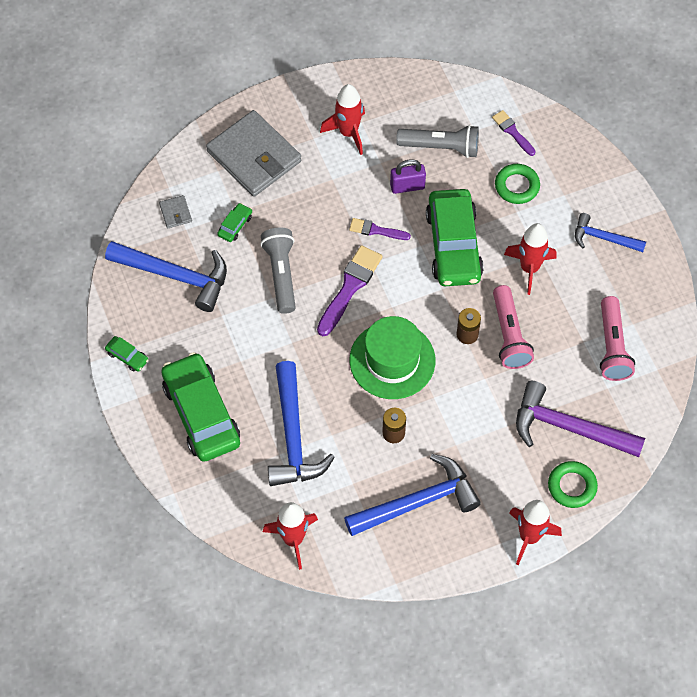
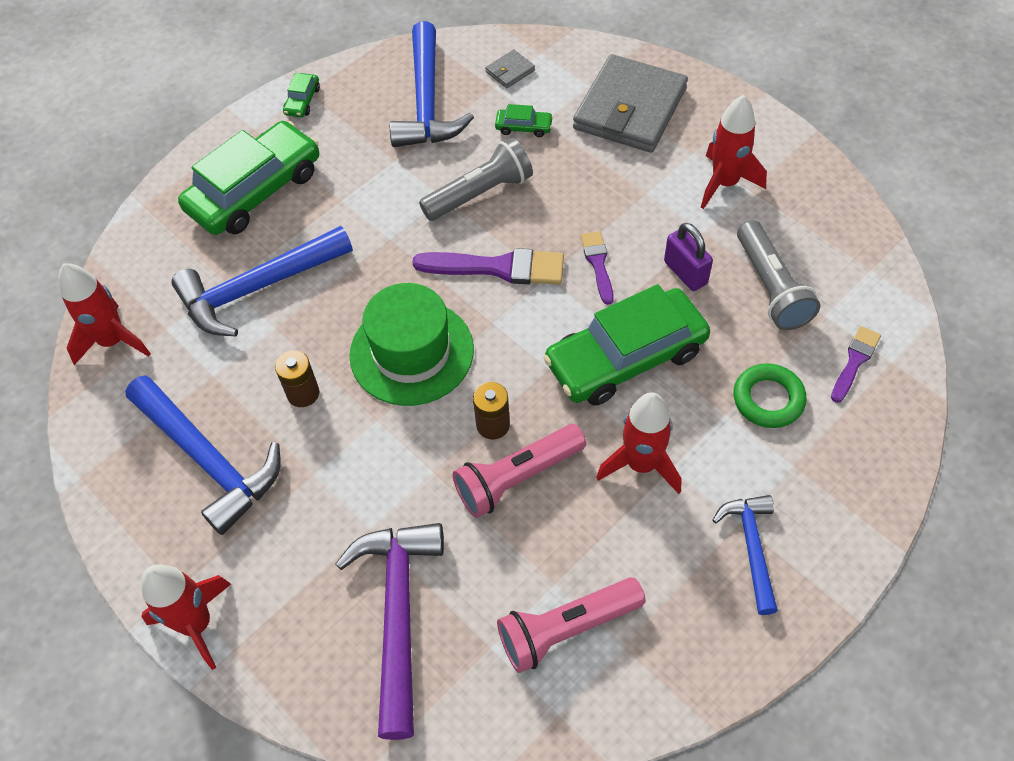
camera: 70 degrees right, 5 degrees down
green ring [548,461,598,508] -> none

